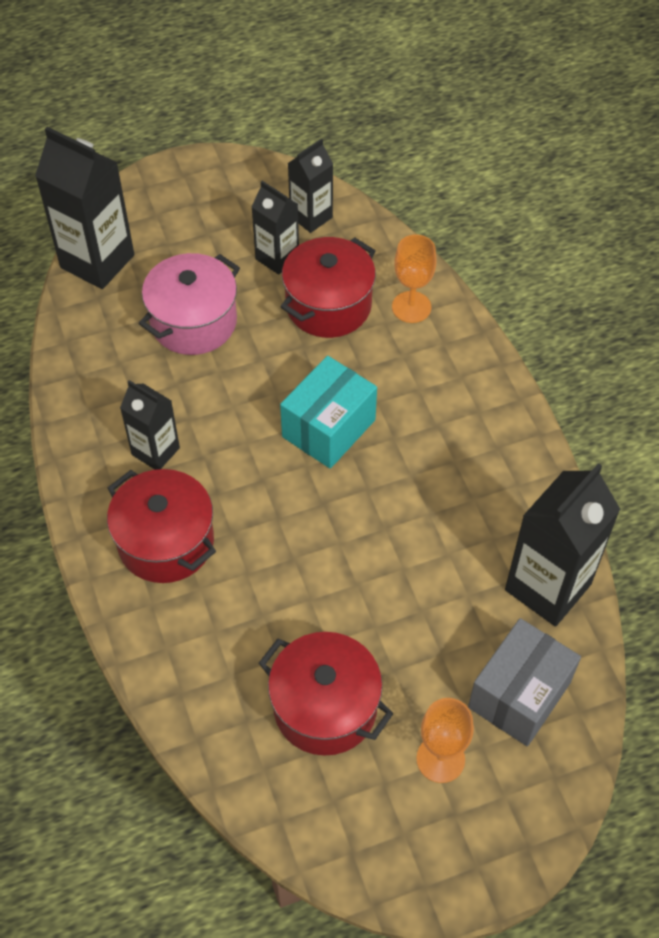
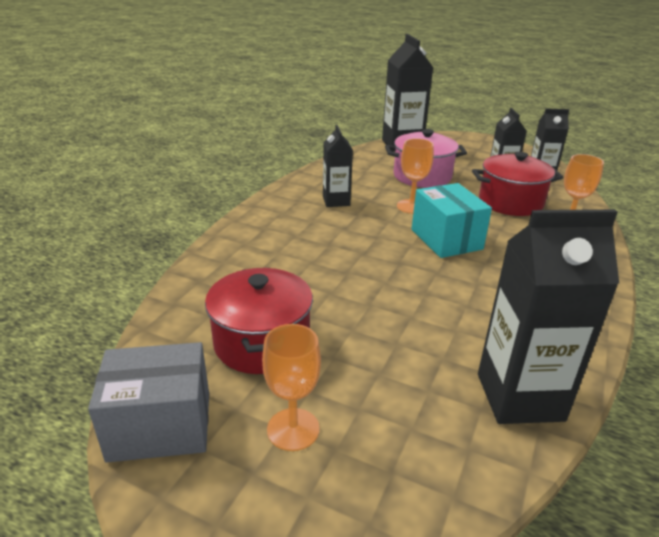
camera: 45 degrees right, 25 degrees down
red pot [107,469,216,583] -> none
turquoise box [280,356,377,469] -> turquoise box turned 75 degrees clockwise [412,183,492,258]
grey box [468,618,581,746] -> grey box moved to [88,342,209,463]
none -> orange goblet [397,138,434,214]

